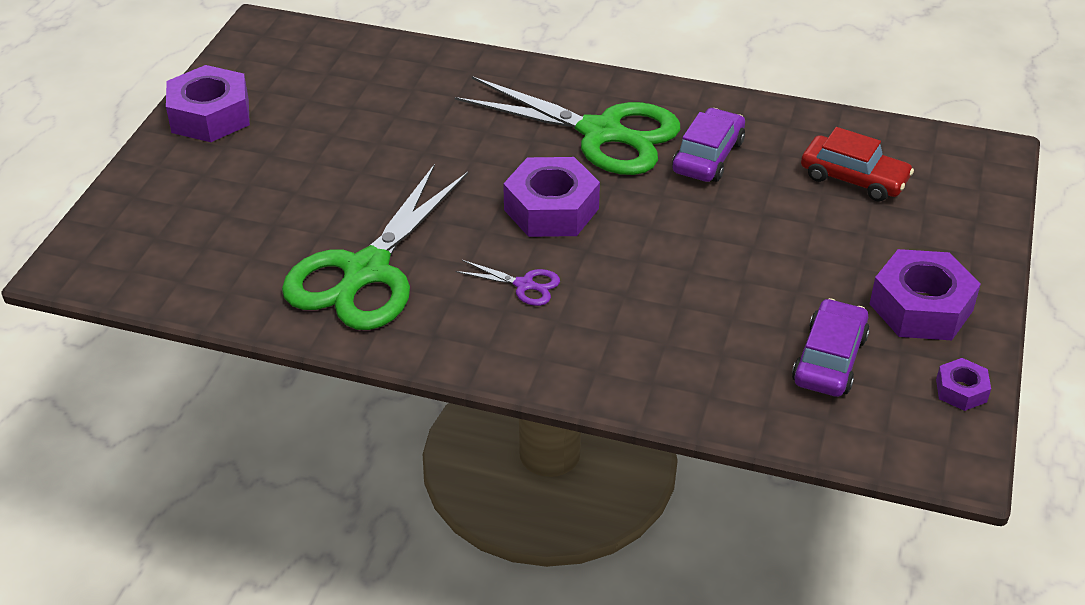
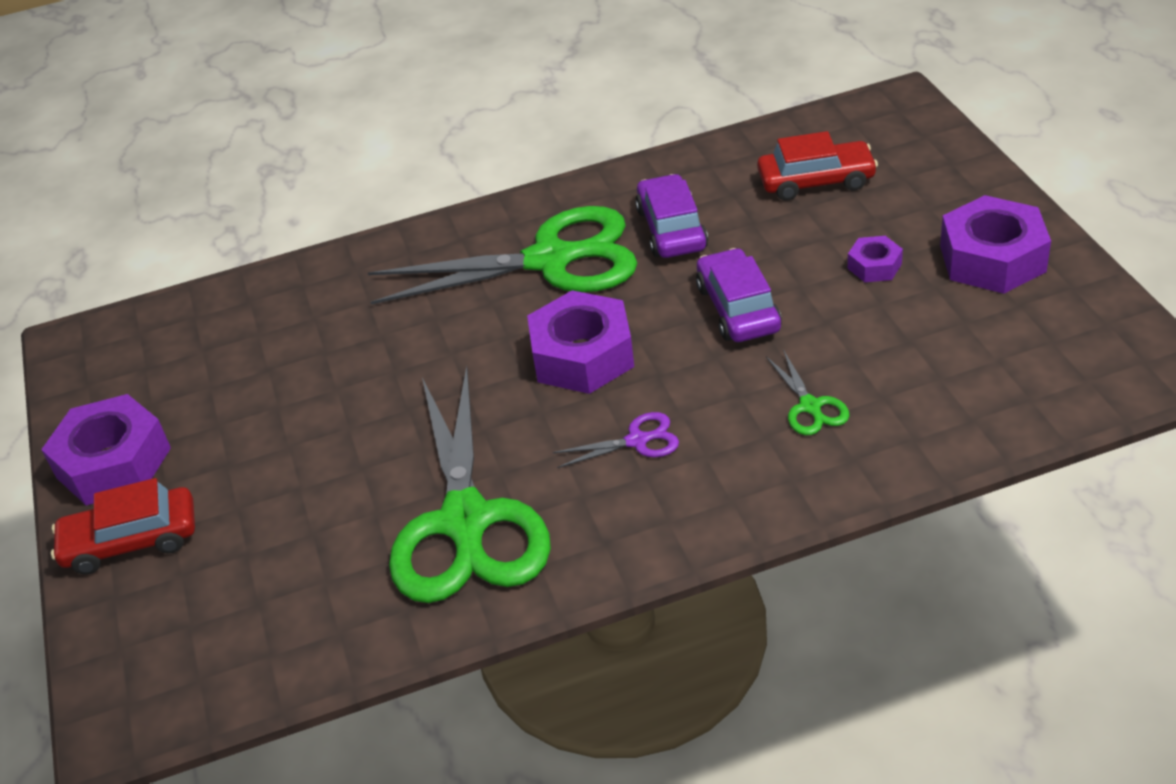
camera: 30 degrees left, 0 degrees up
purple car [792,298,870,397] -> purple car moved to [696,248,782,342]
purple nut [936,358,991,411] -> purple nut moved to [848,236,903,282]
none -> red car [51,478,195,575]
none -> green scissors [766,350,850,435]

